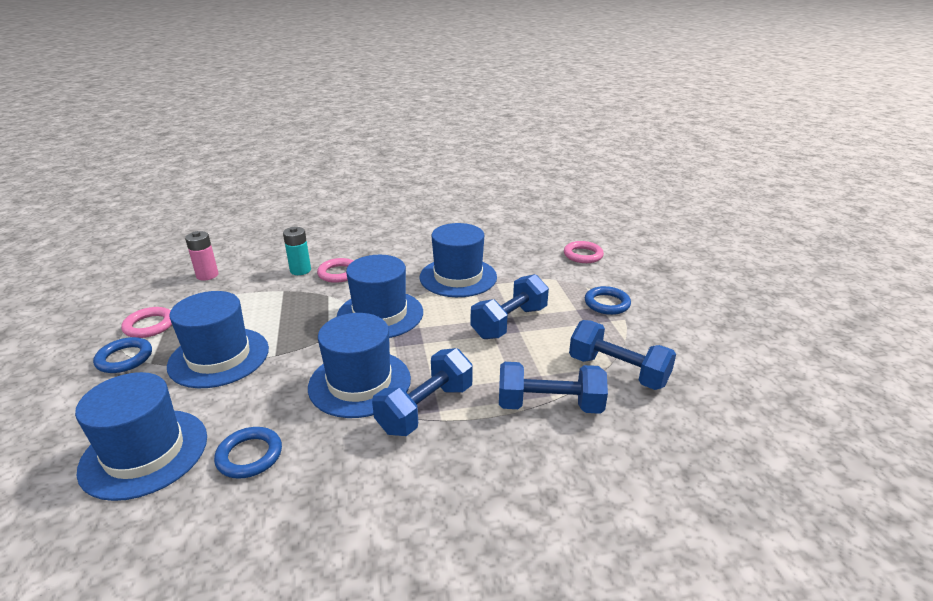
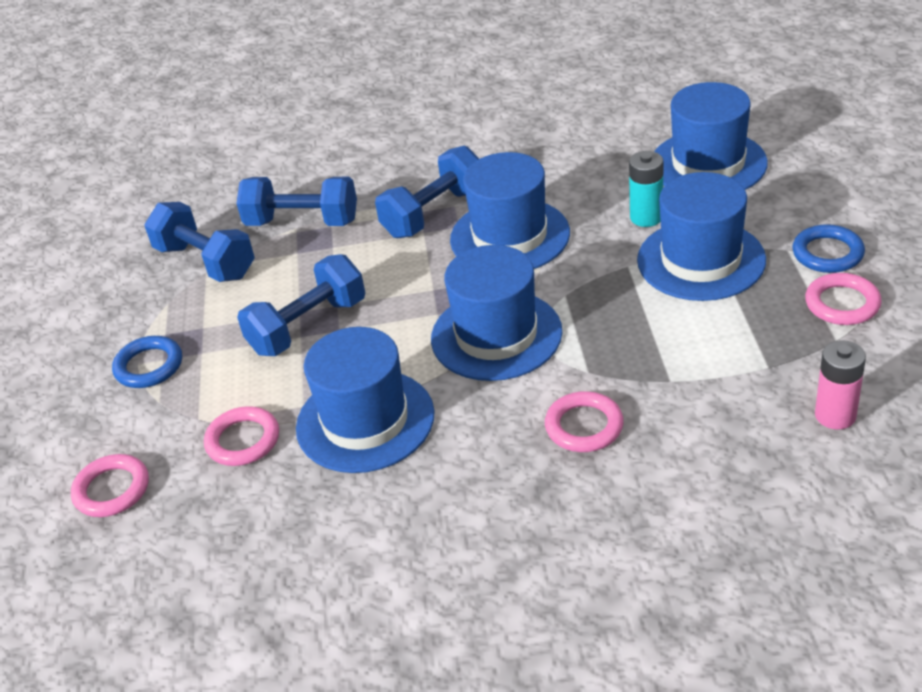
camera: 170 degrees left, 10 degrees up
blue ring [214,427,282,479] -> none
turquoise battery [283,227,311,275] -> turquoise battery moved to [629,151,663,227]
none -> pink ring [204,406,279,466]

